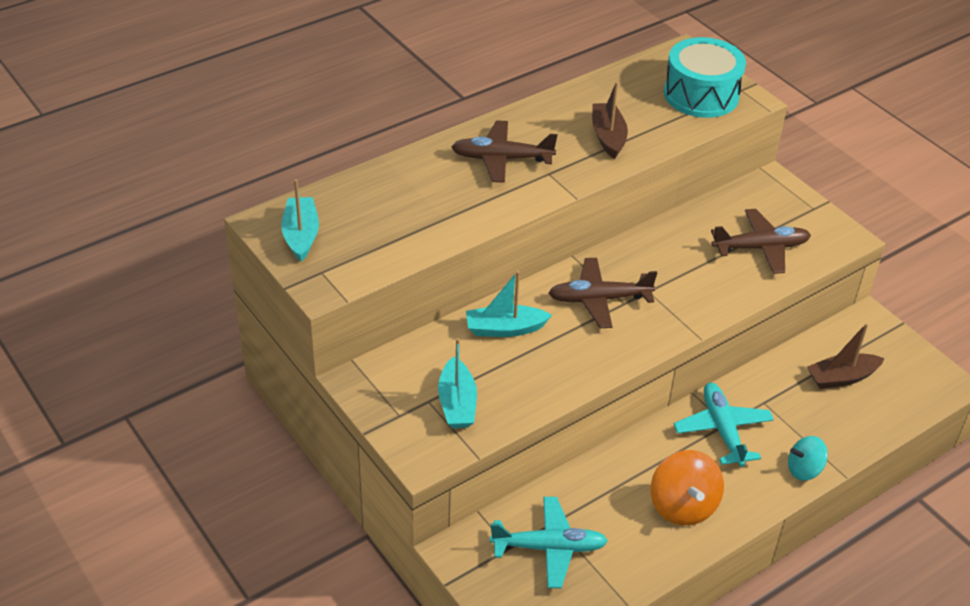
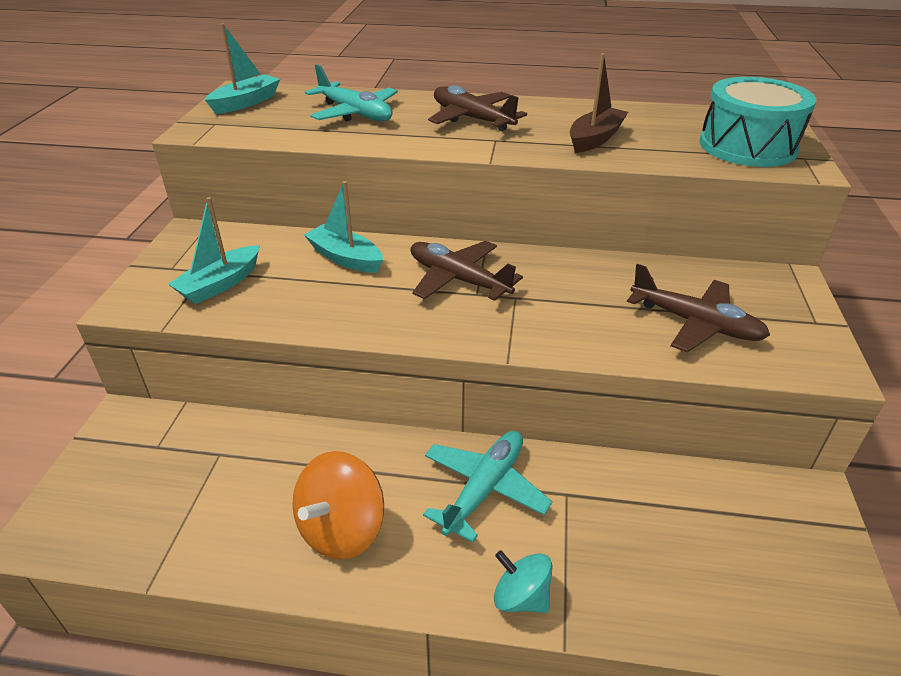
camera: 45 degrees right, 5 degrees down
turquoise plane [490,497,608,588] -> turquoise plane moved to [305,64,398,121]
brown boat [807,323,885,389] -> none

